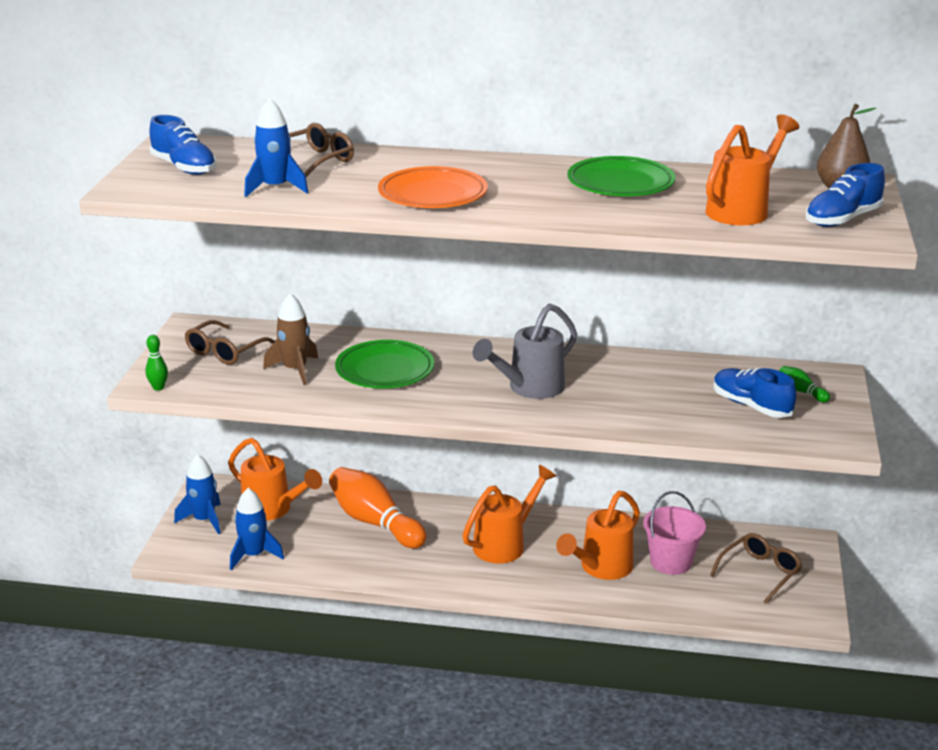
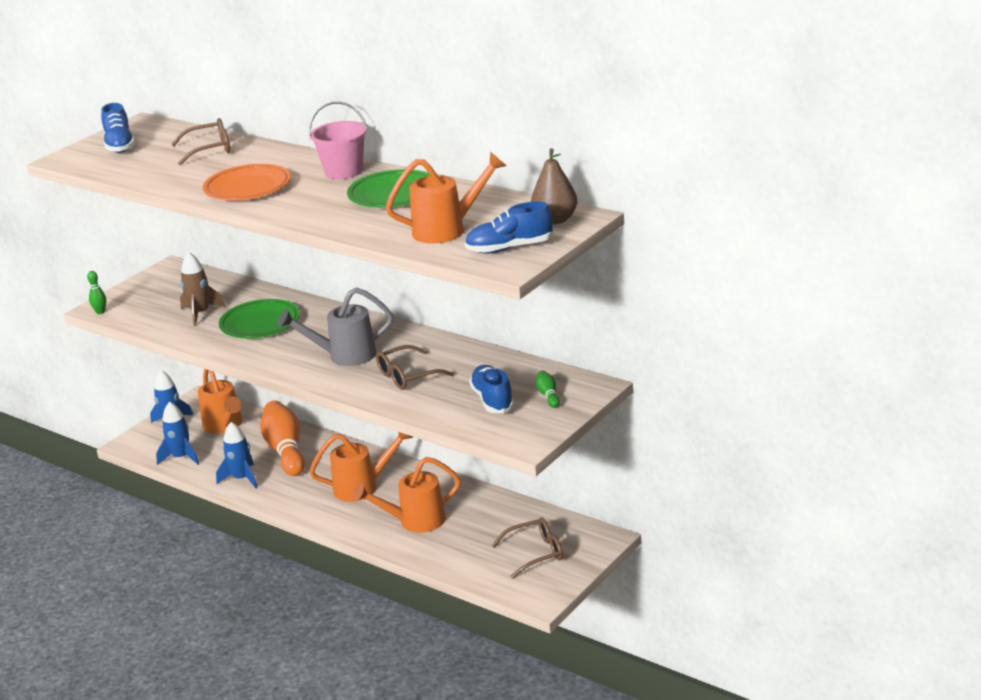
camera: 30 degrees right, 0 degrees up
brown glasses [185,320,275,365] -> brown glasses moved to [376,345,454,390]
blue rocket [244,98,309,197] -> blue rocket moved to [216,422,258,489]
pink bucket [643,491,706,575] -> pink bucket moved to [309,102,367,179]

